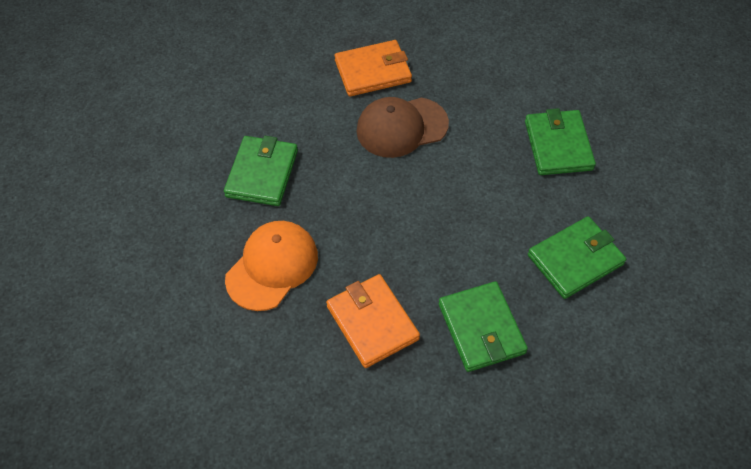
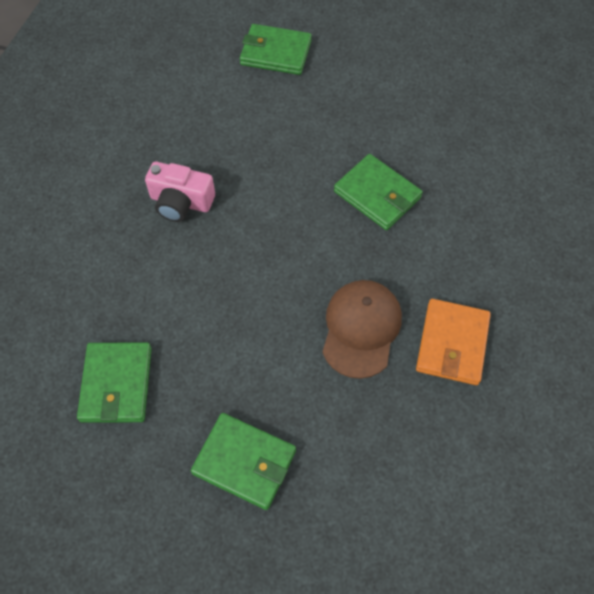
camera: 120 degrees right, 5 degrees up
orange cap [225,221,318,311] -> none
orange wallet [326,274,420,368] -> pink camera [145,162,215,222]
green wallet [439,281,528,372] -> green wallet moved to [240,24,312,75]

